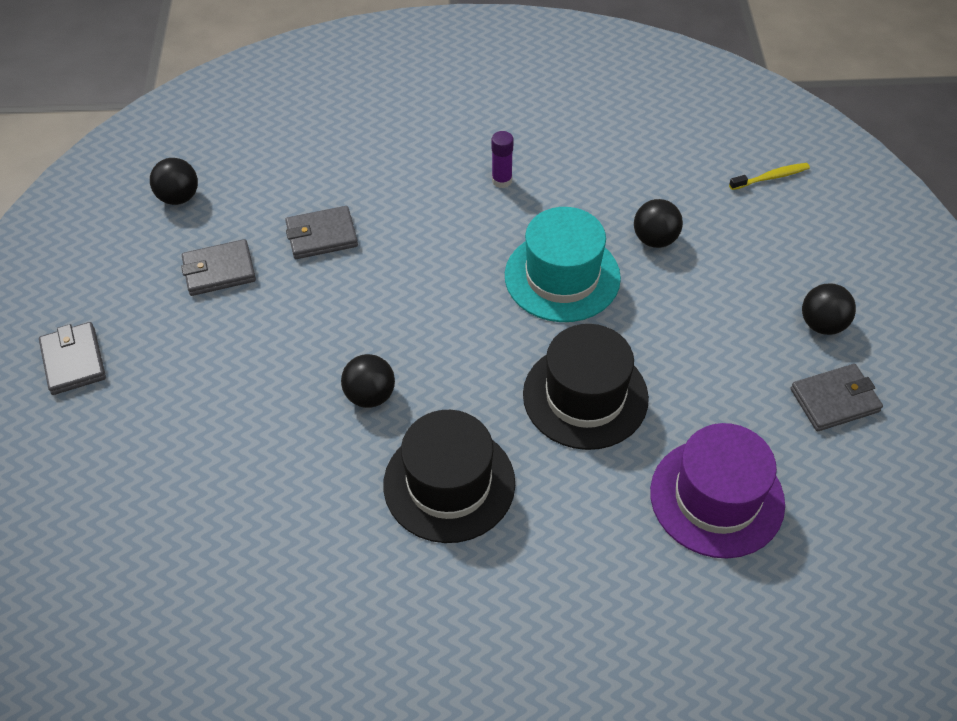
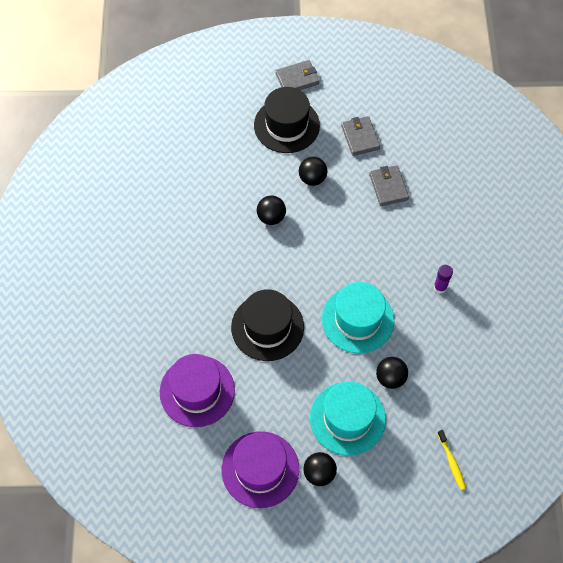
camera: 90 degrees right, 10 degrees up
black ball [150,158,198,205] -> black ball moved to [299,157,328,186]
black hat [383,410,515,543] -> black hat moved to [254,87,320,153]
grey wallet [791,364,883,431] -> purple hat [222,431,299,508]
none -> turquoise hat [310,382,386,456]

